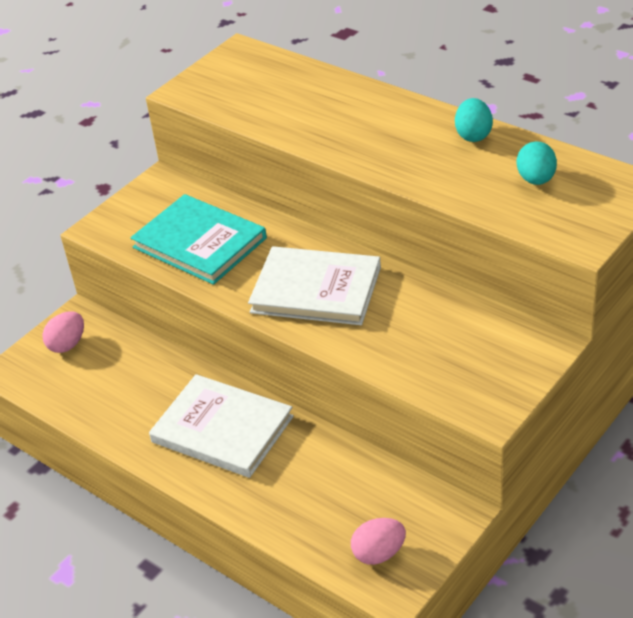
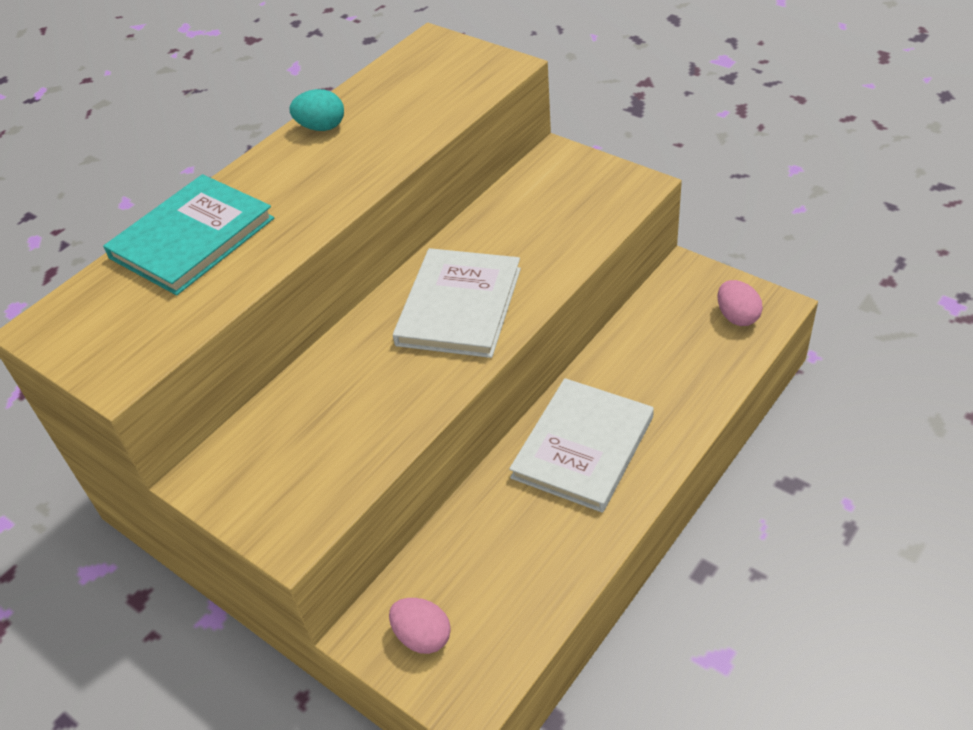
camera: 90 degrees left, 5 degrees up
turquoise book [130,194,267,285] -> turquoise book moved to [103,174,274,295]
turquoise egg [517,141,557,185] -> none

